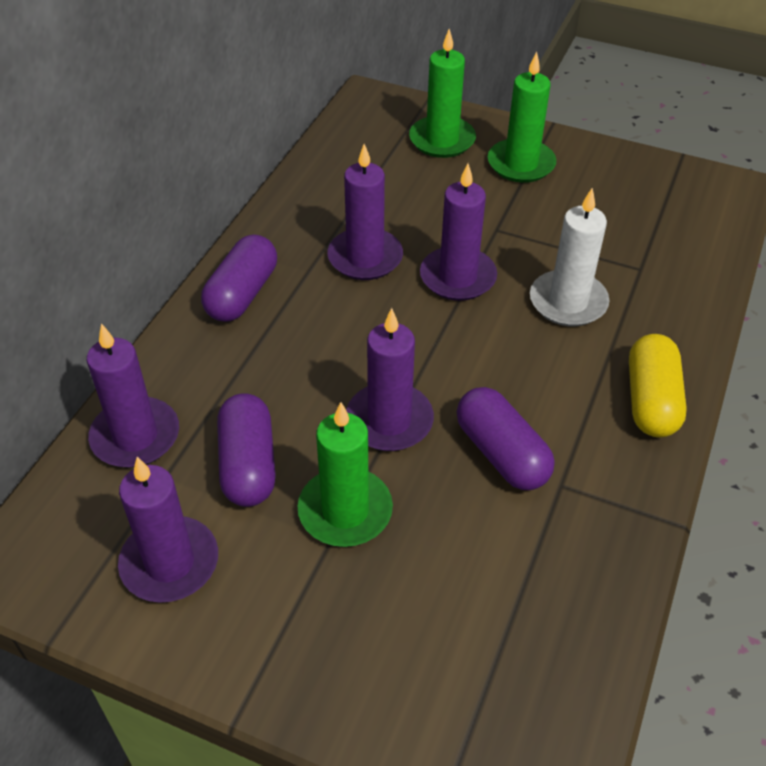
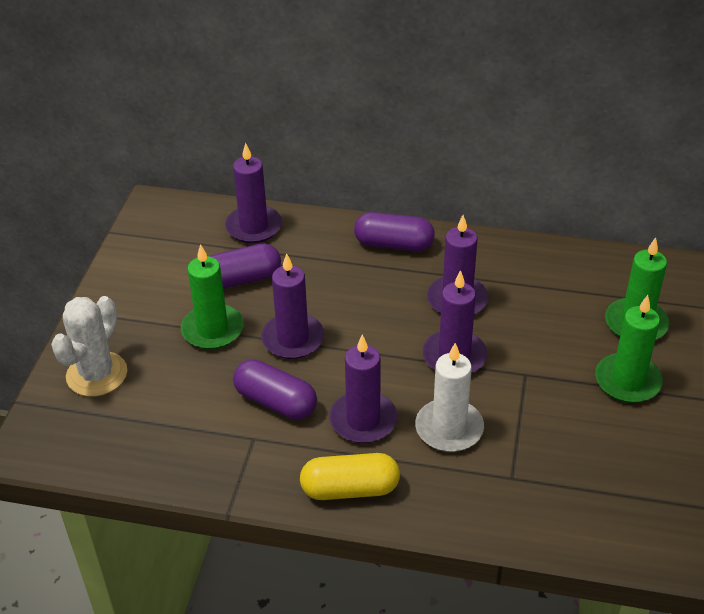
camera: 80 degrees right, 5 degrees down
purple candle [118,457,218,603] -> purple candle moved to [329,335,398,443]
purple capsule [457,387,555,490] -> purple capsule turned 75 degrees clockwise [233,359,317,420]
none -> white cactus [51,296,127,397]

